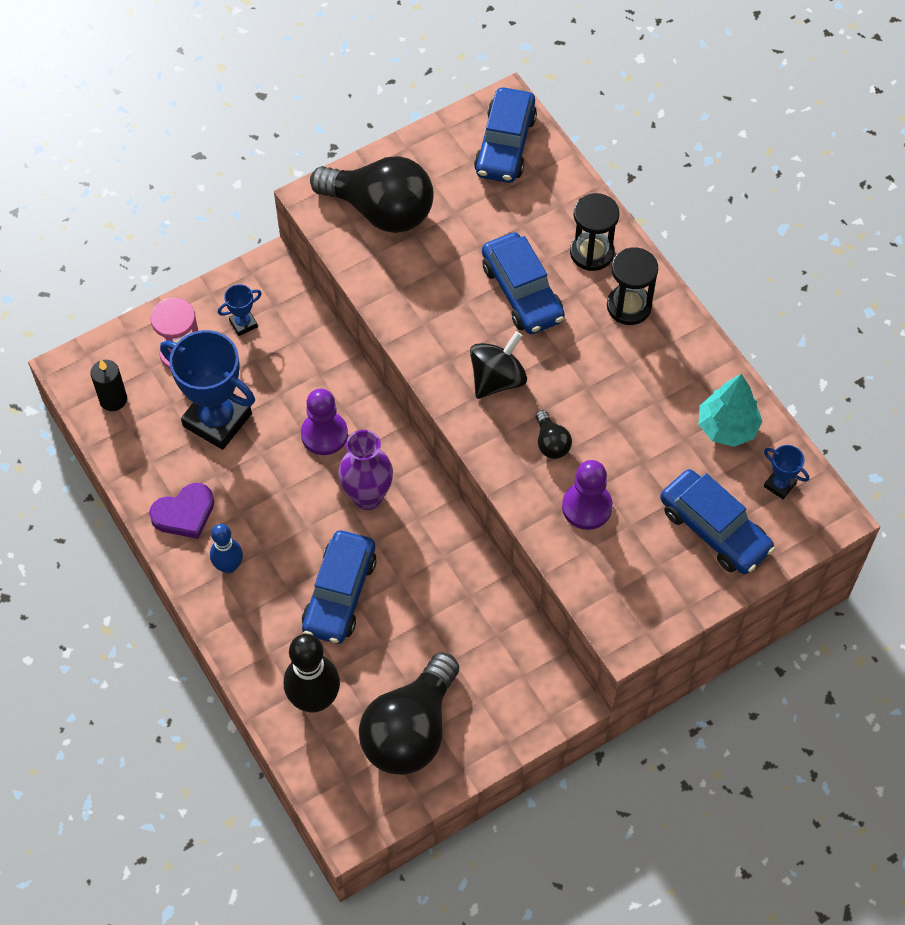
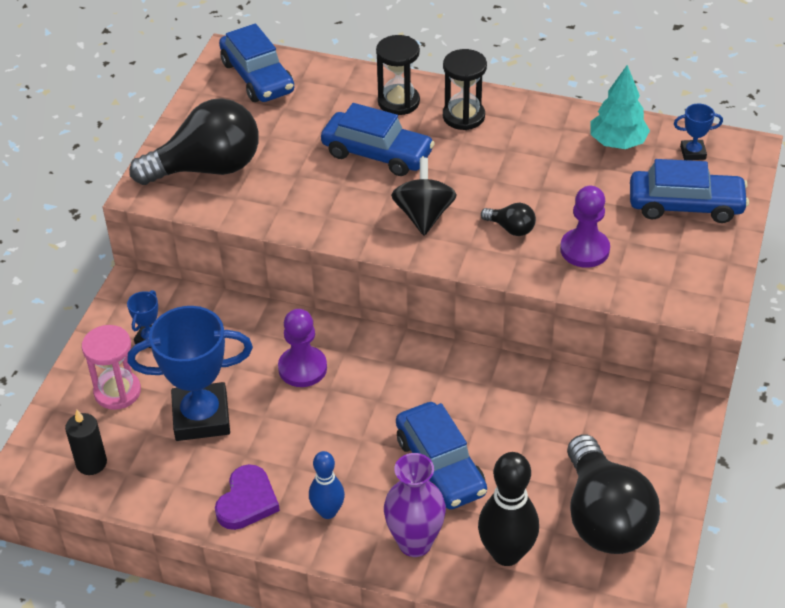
camera: 40 degrees left, 15 degrees down
purple vase [338,430,393,510] -> purple vase moved to [384,453,446,557]

